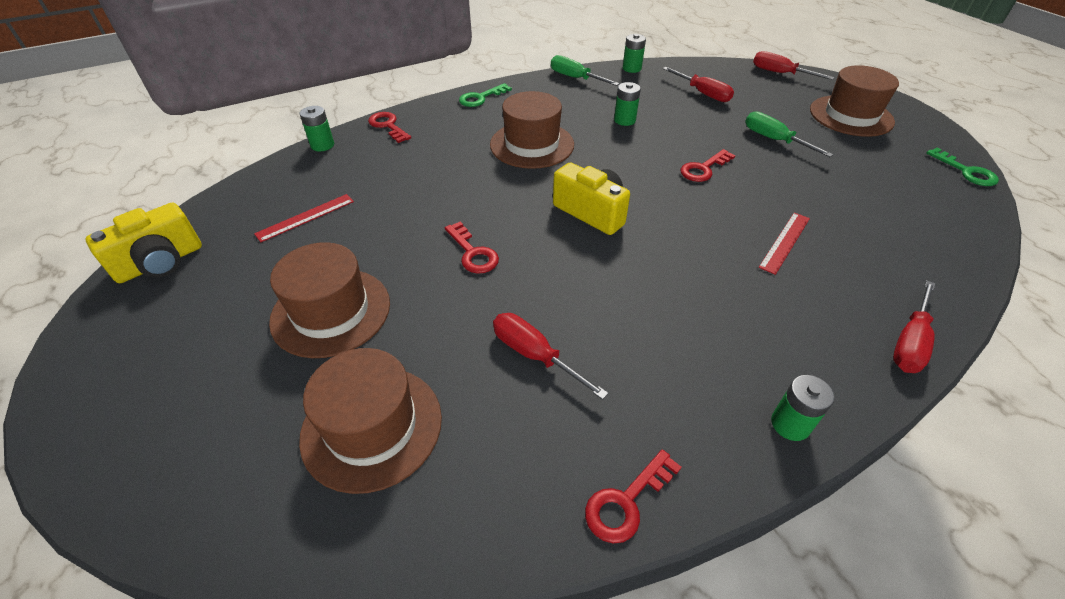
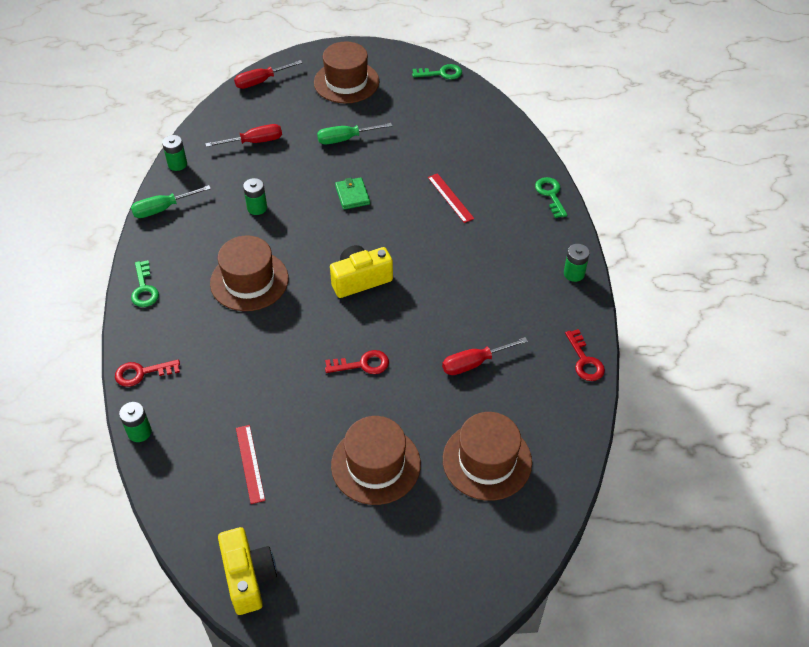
camera: 65 degrees left, 5 degrees up
red key [680,149,735,182] -> green wallet [335,177,370,210]
red screwdriver [893,280,935,373] -> green key [535,177,568,218]

